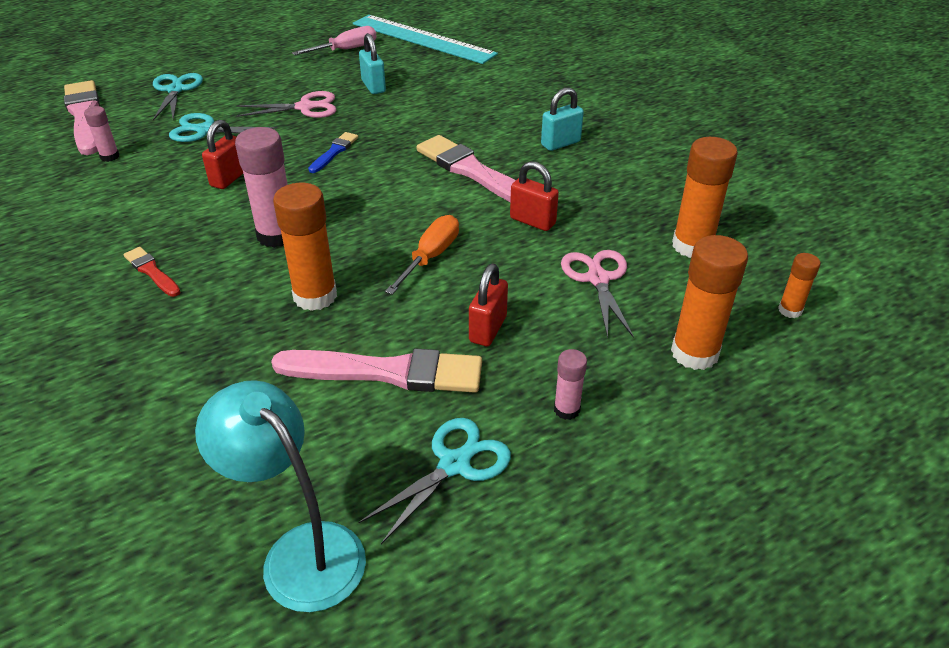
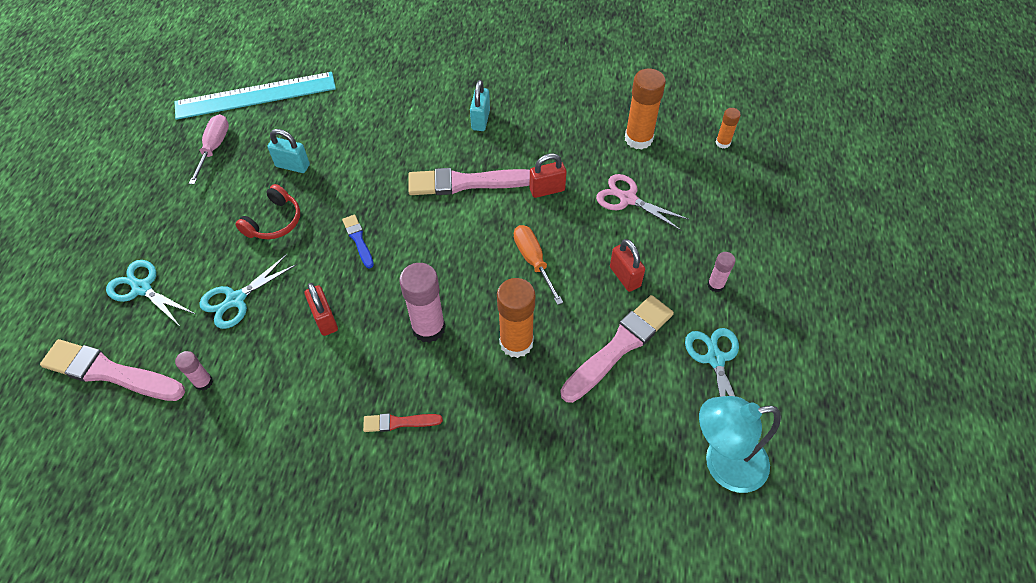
camera: 50 degrees left, 15 degrees up
pink scissors [236,91,336,118] -> red headphones [235,184,300,239]
orange glue stick [671,235,748,370] -> none

